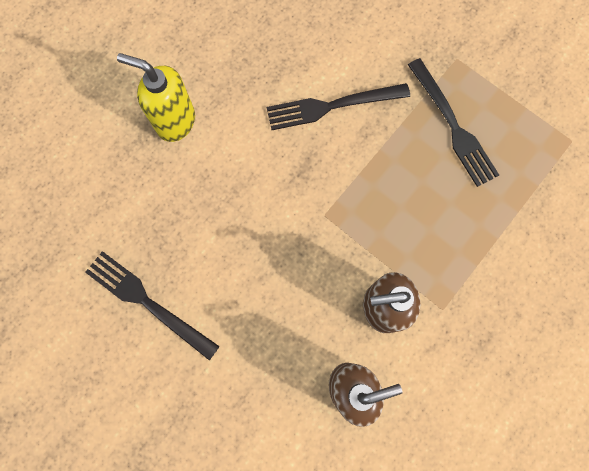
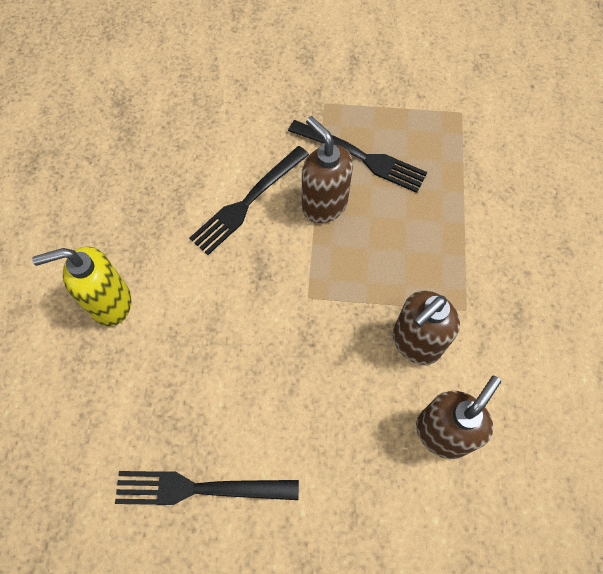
camera: 35 degrees left, 10 degrees down
none -> brown soap dispenser [302,116,353,223]

